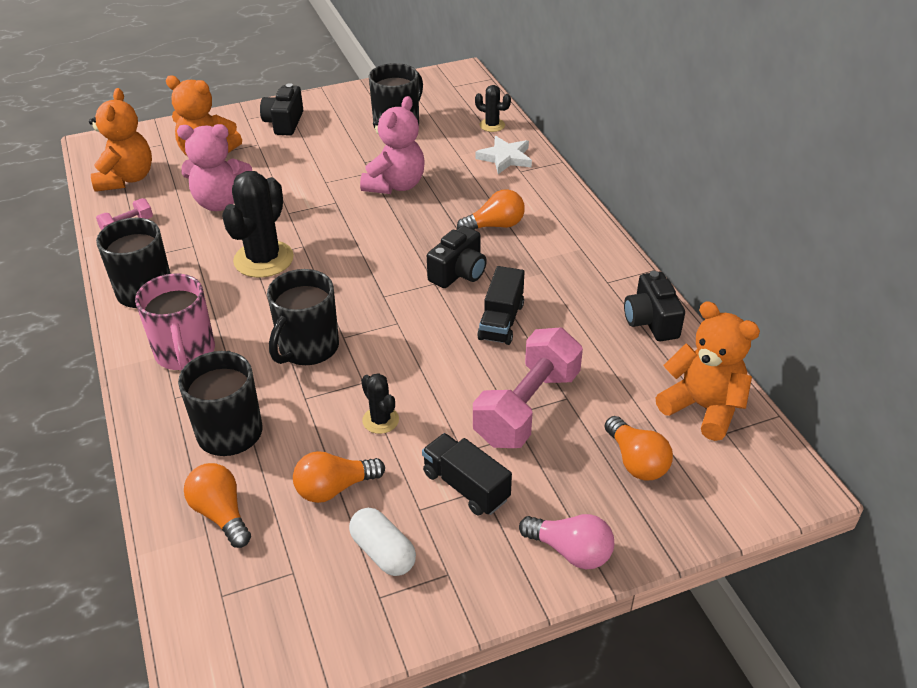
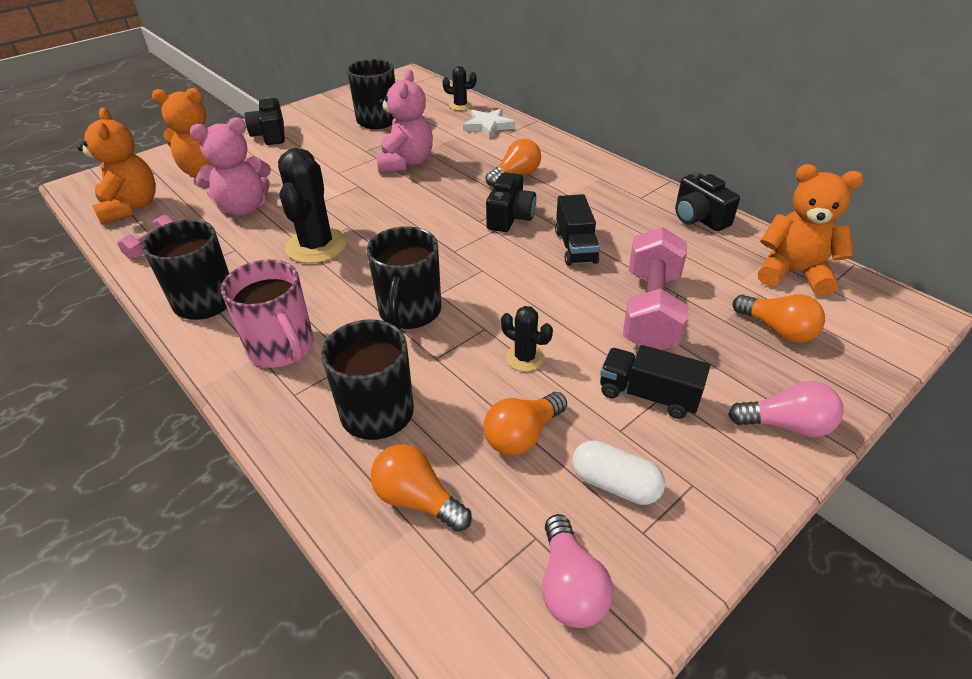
camera: 20 degrees left, 0 degrees up
none -> pink light bulb [542,514,613,628]

